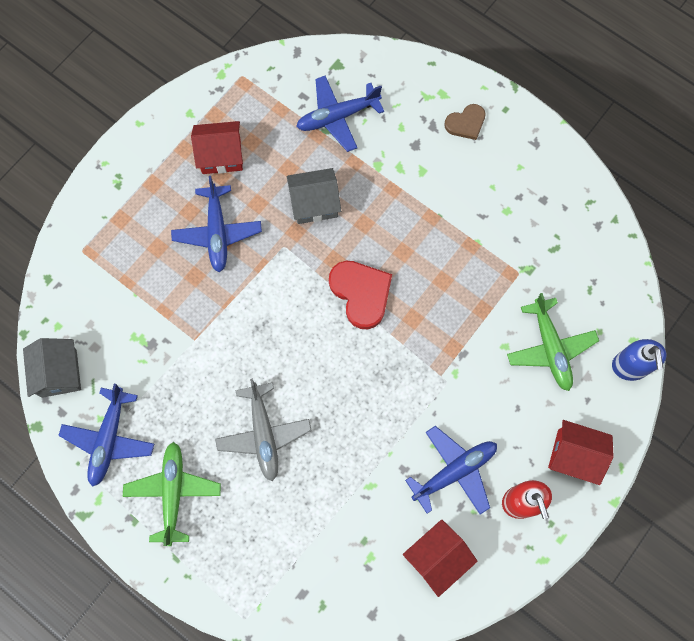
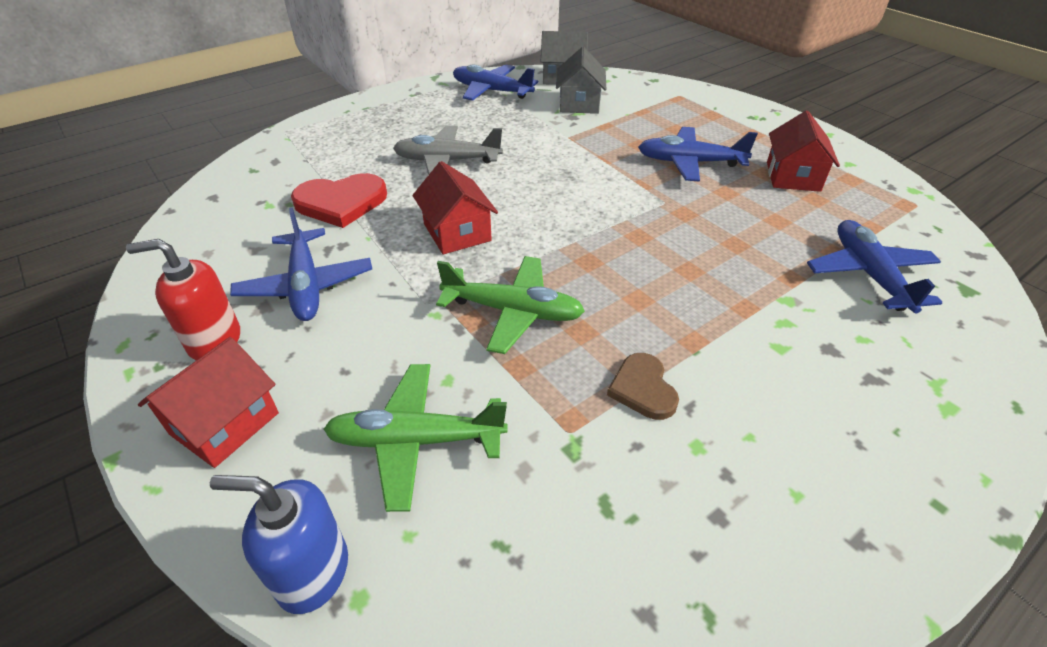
camera: 105 degrees right, 30 degrees down
green plane [123,442,221,546] -> green plane moved to [436,256,585,354]
grey house [287,168,341,224] -> grey house moved to [556,47,606,114]
red heart [329,261,392,329] -> red heart moved to [291,173,387,228]
red house [403,519,478,597] -> red house moved to [413,161,498,254]
brown heart [444,104,486,140] -> brown heart moved to [607,353,679,420]

